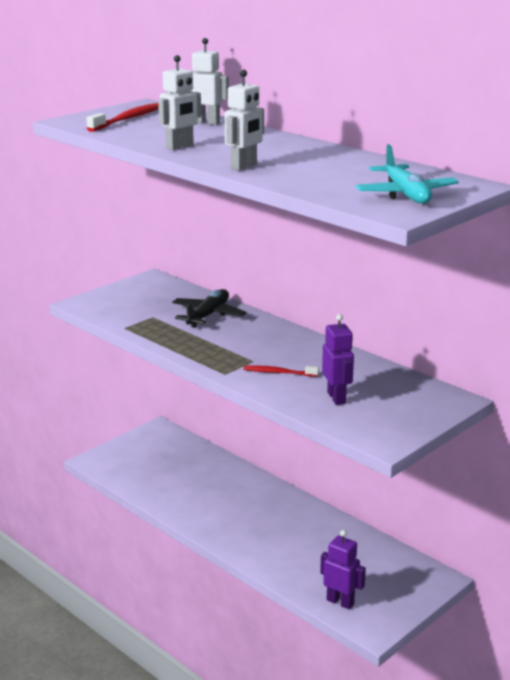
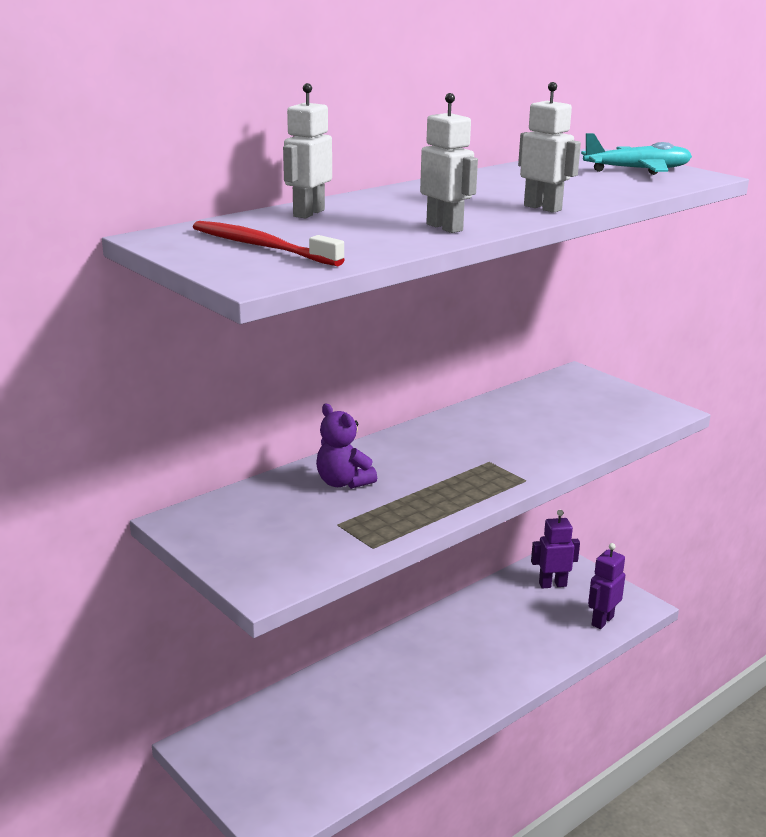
camera: 85 degrees left, 0 degrees up
black plane [172,289,246,328] -> purple teddy bear [316,404,377,489]
red toothbrush [243,365,319,377] -> none
purple robot [322,314,354,405] -> purple robot moved to [531,510,580,589]

